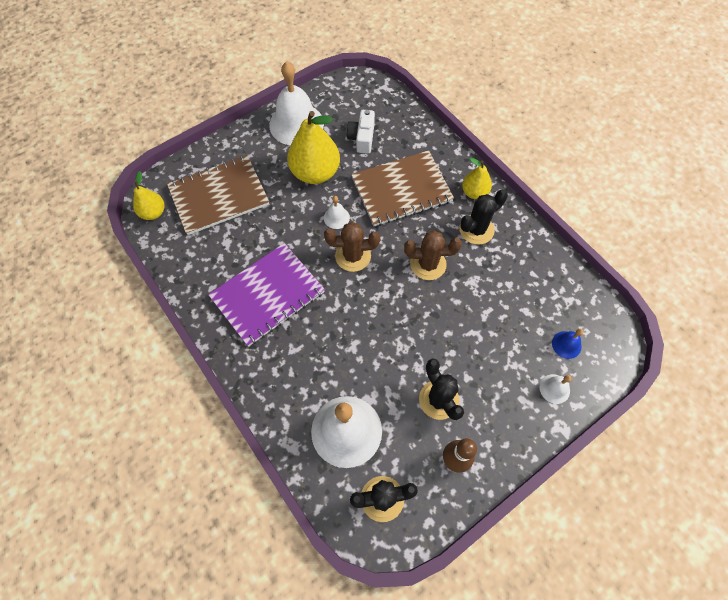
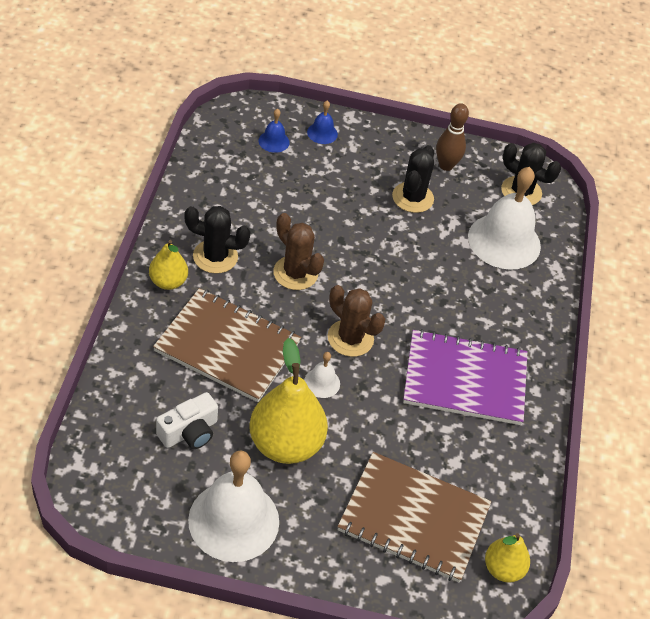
camera: 140 degrees left, 15 degrees down
white bell [540,374,571,404] -> blue bell [307,101,338,144]

